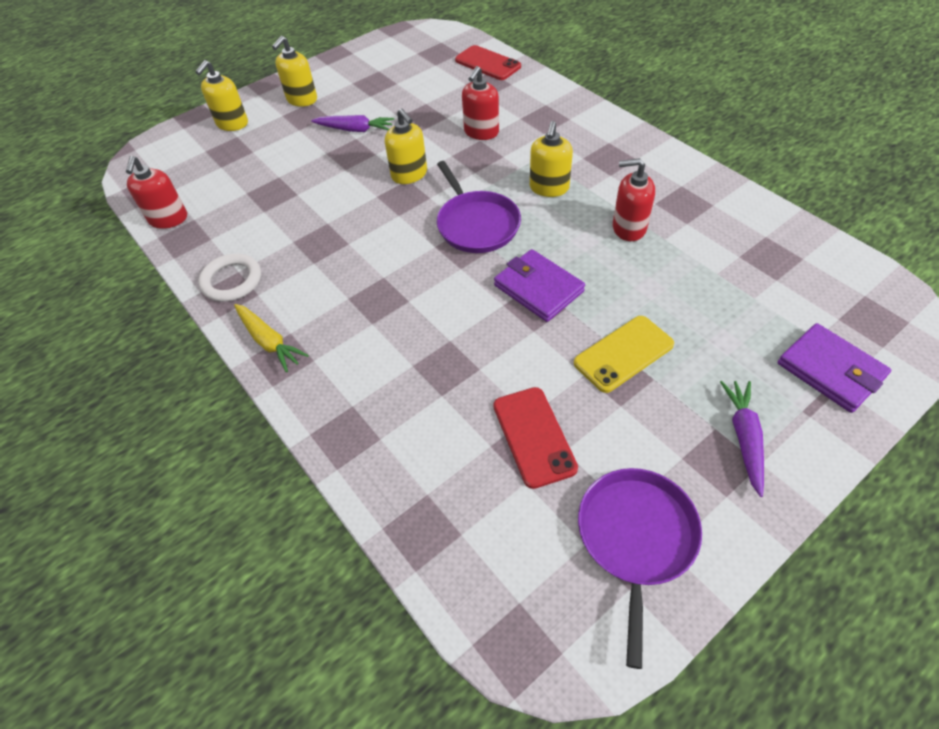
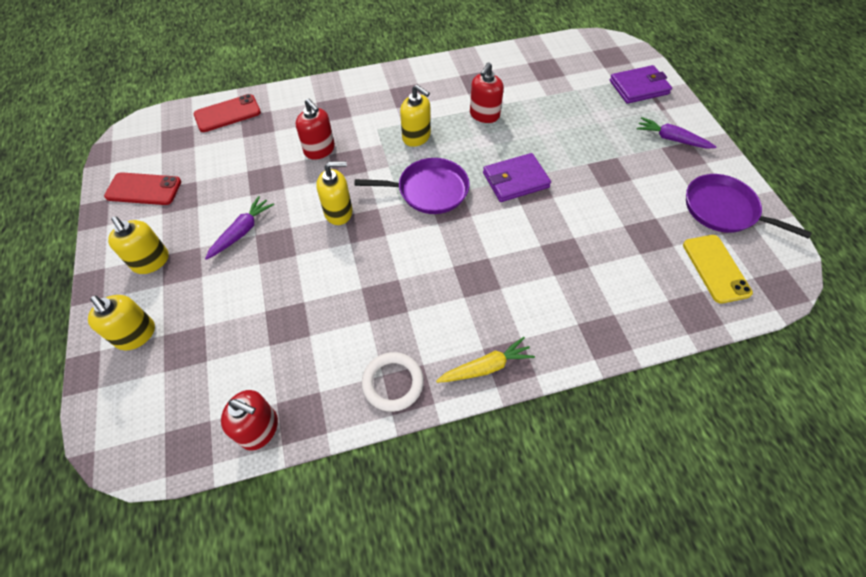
camera: 70 degrees left, 5 degrees up
red phone [493,387,578,489] -> red phone moved to [104,172,181,205]
yellow phone [574,316,674,393] -> yellow phone moved to [683,235,753,304]

